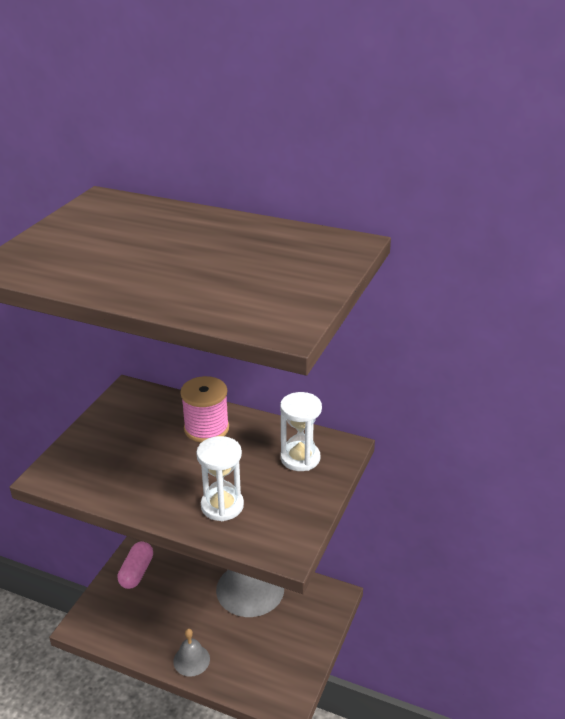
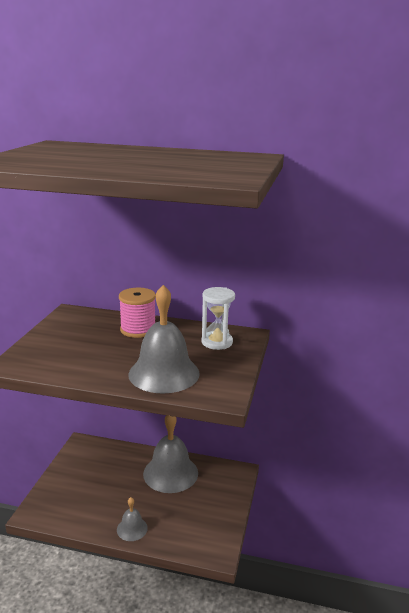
camera: 10 degrees left, 10 degrees down
pink capsule [118,541,153,589] -> none
white hourglass [196,436,244,521] -> grey bell [128,285,200,394]

